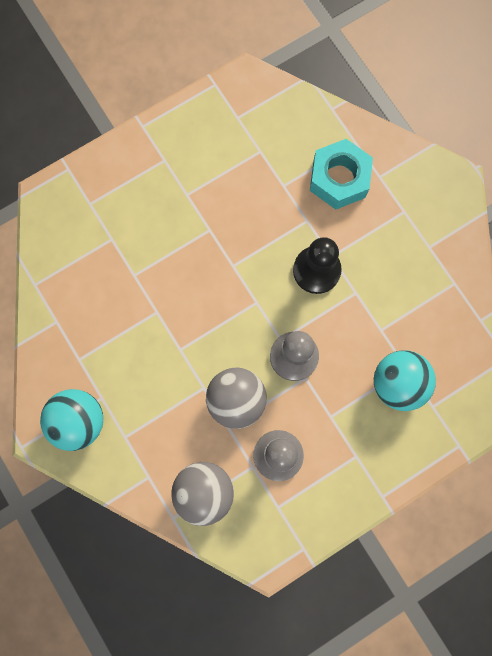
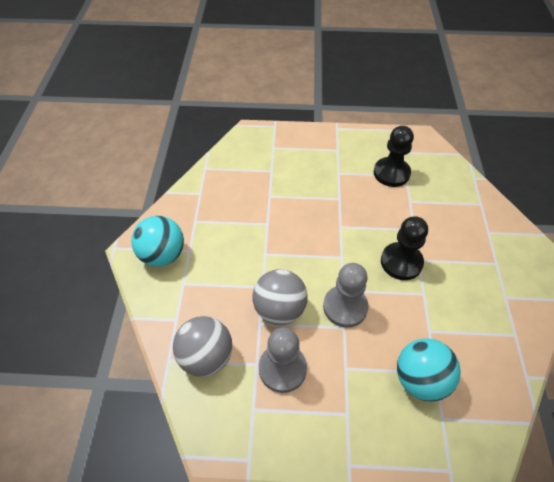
camera: 35 degrees right, 25 degrees down
turquoise nut [310,139,373,210] -> none
none -> black pawn [374,126,414,187]

